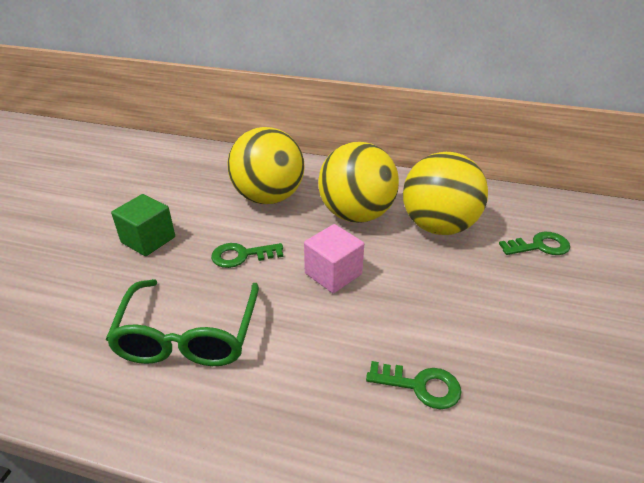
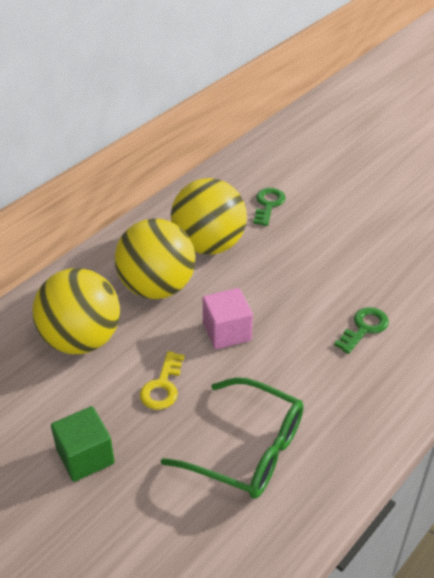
camera: 65 degrees left, 5 degrees up
green key [211,243,283,268] -> yellow key [140,351,185,410]

